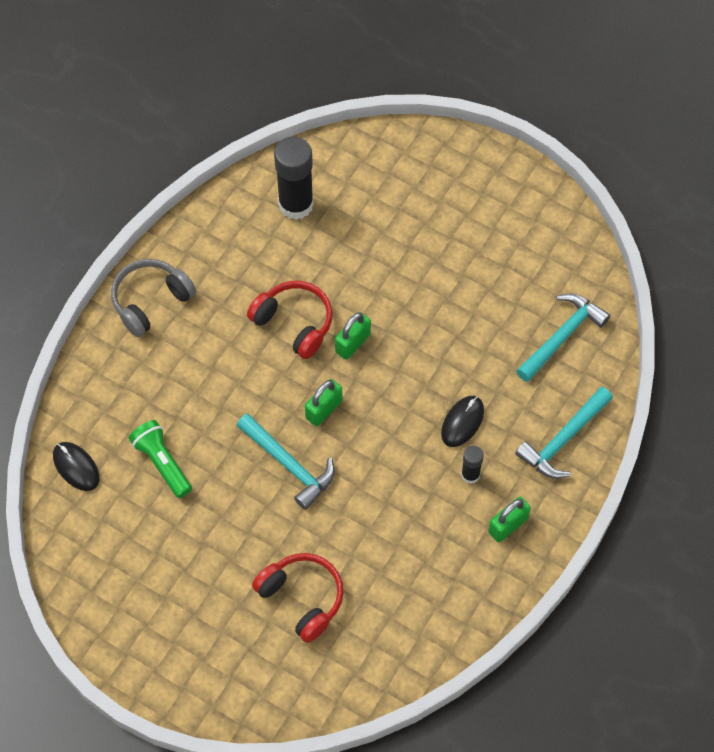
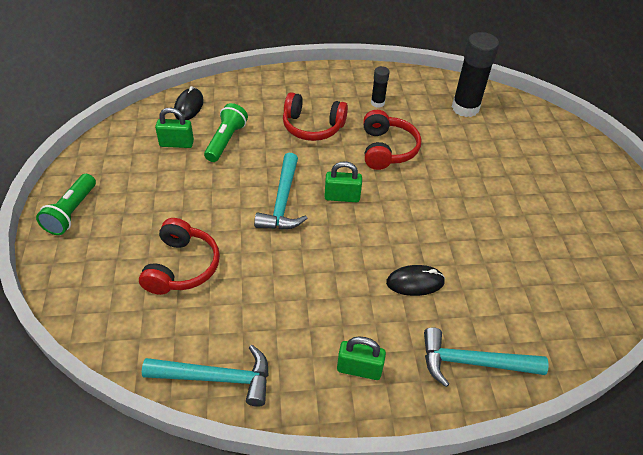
camera: 50 degrees right, 15 degrees down
grey headphones [111,259,196,337] -> none
green padlock [335,312,371,360] -> green padlock moved to [155,108,194,148]
black glue stick [461,446,484,484] -> black glue stick moved to [371,66,390,108]
turquoise hammer [516,293,610,382] -> turquoise hammer moved to [142,345,269,407]
none -> green flashlight [36,174,96,235]
none -> red headphones [283,92,348,141]

